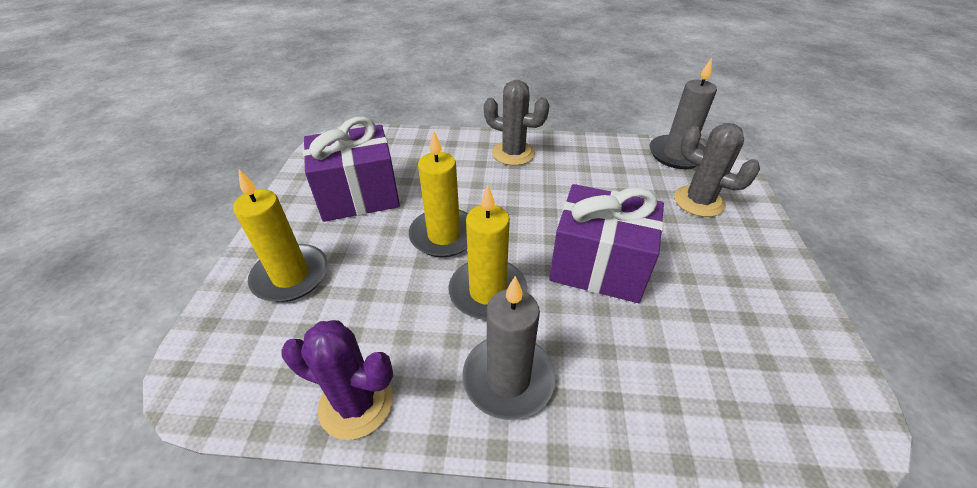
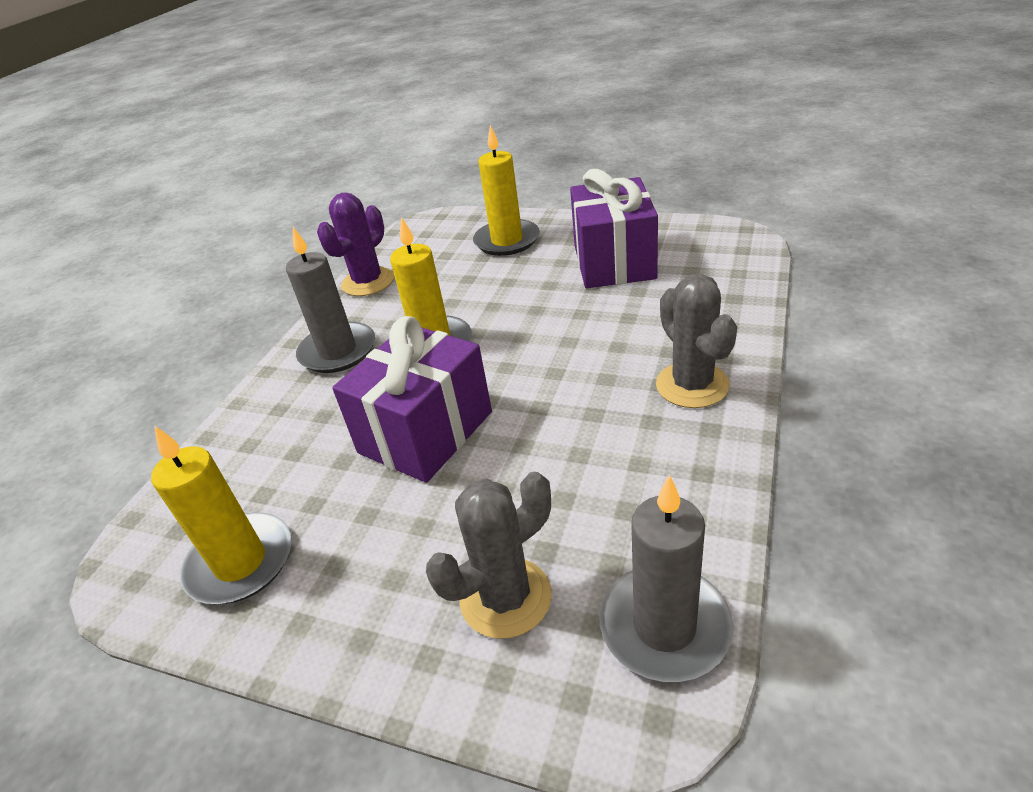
camera: 110 degrees right, 5 degrees down
yellow candle [409,130,468,257] -> yellow candle moved to [151,426,291,604]
grey cactus [484,80,549,166] -> grey cactus turned 60 degrees counterclockwise [656,274,737,408]

